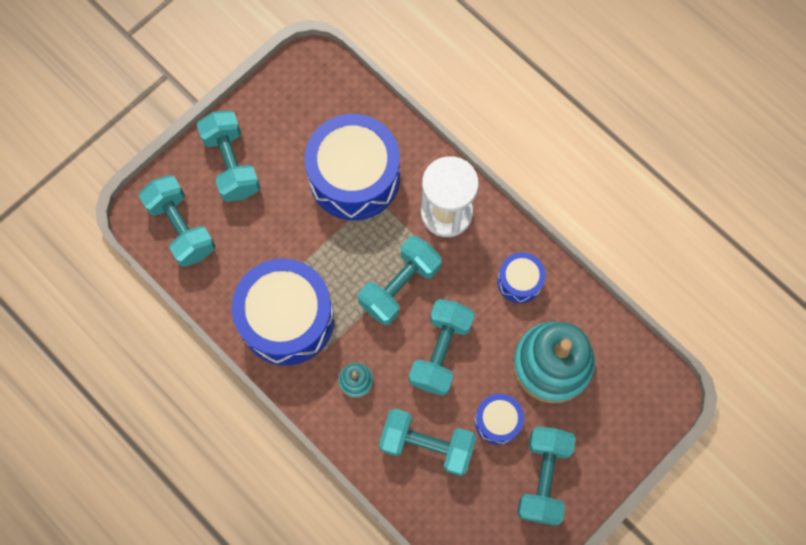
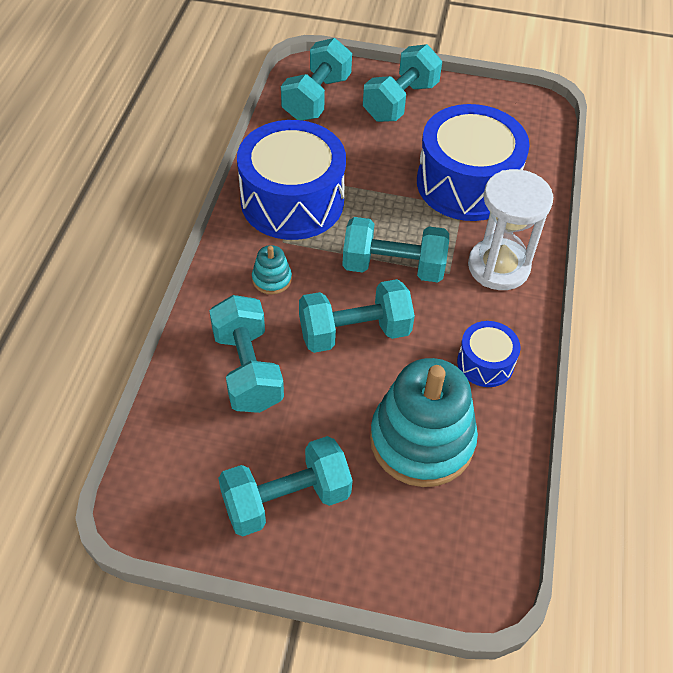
camera: 55 degrees right, 20 degrees down
blue drum [475,394,524,445] -> none

